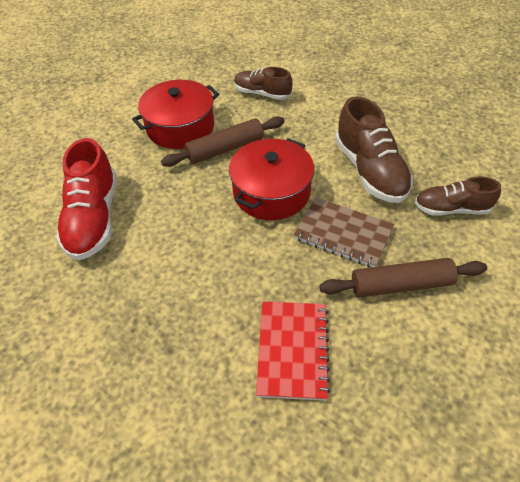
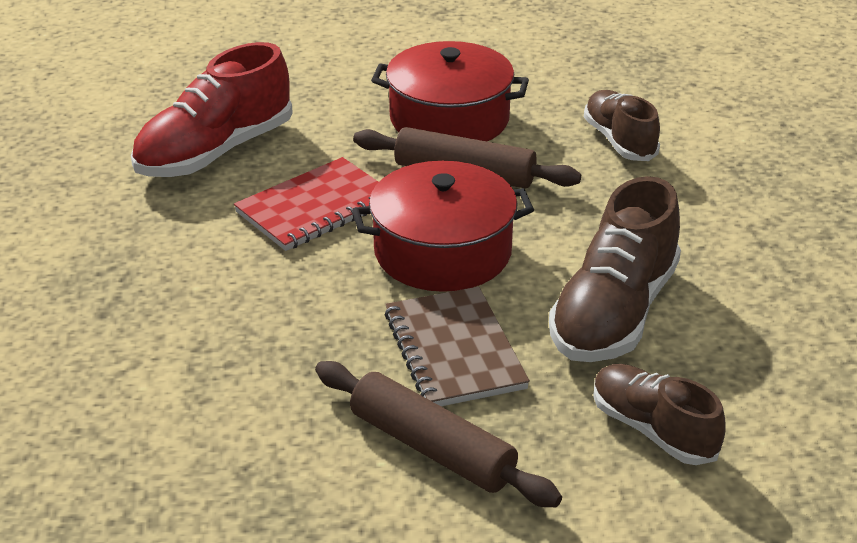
camera: 45 degrees right, 15 degrees down
red notebook [256,301,330,401] -> red notebook moved to [234,157,378,251]

